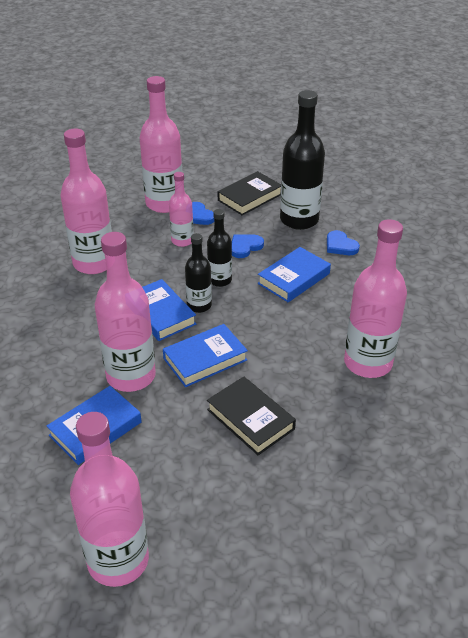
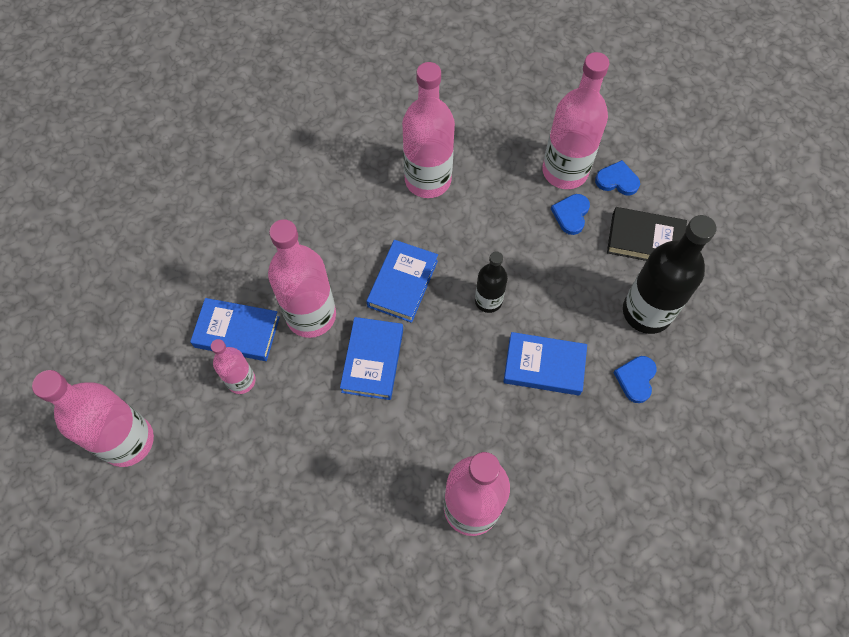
camera: 55 degrees right, 25 degrees up
blue book [163,324,248,387] -> blue book turned 75 degrees clockwise [340,317,403,400]
pink bottle [169,172,194,247] -> pink bottle moved to [211,339,255,394]
black bottle [185,233,212,313] -> none
black book [207,376,296,455] -> none
blue heart [232,234,264,258] -> blue heart moved to [595,160,640,195]

